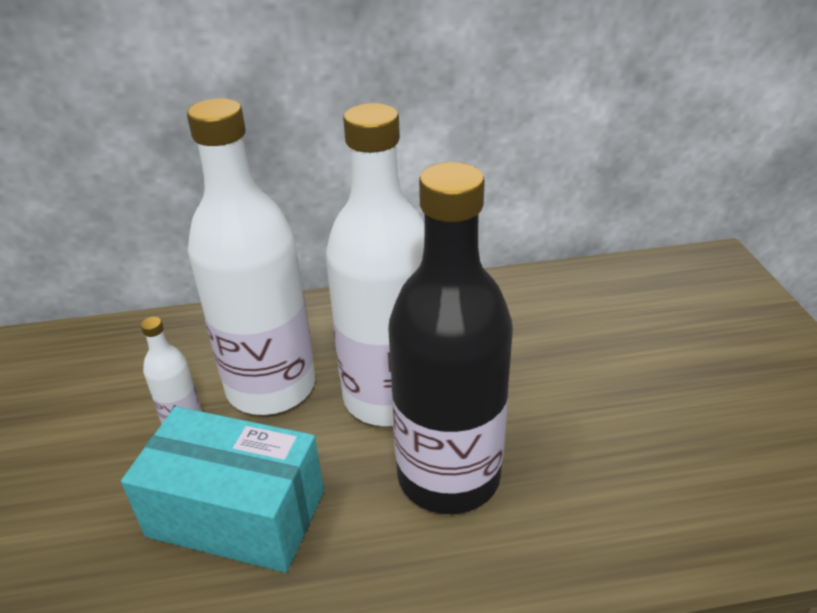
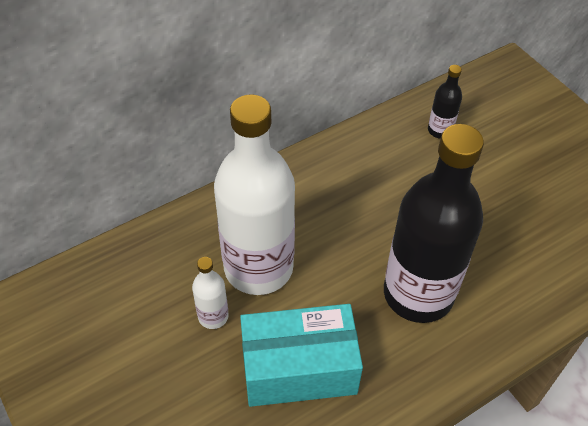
camera: 25 degrees left, 15 degrees up
white bottle [325,103,425,426] -> none
none -> black bottle [428,65,462,139]

